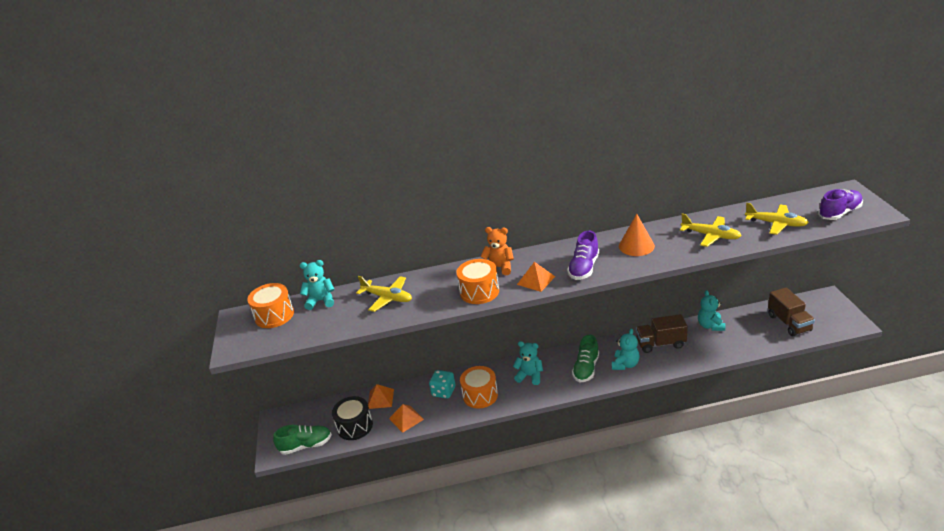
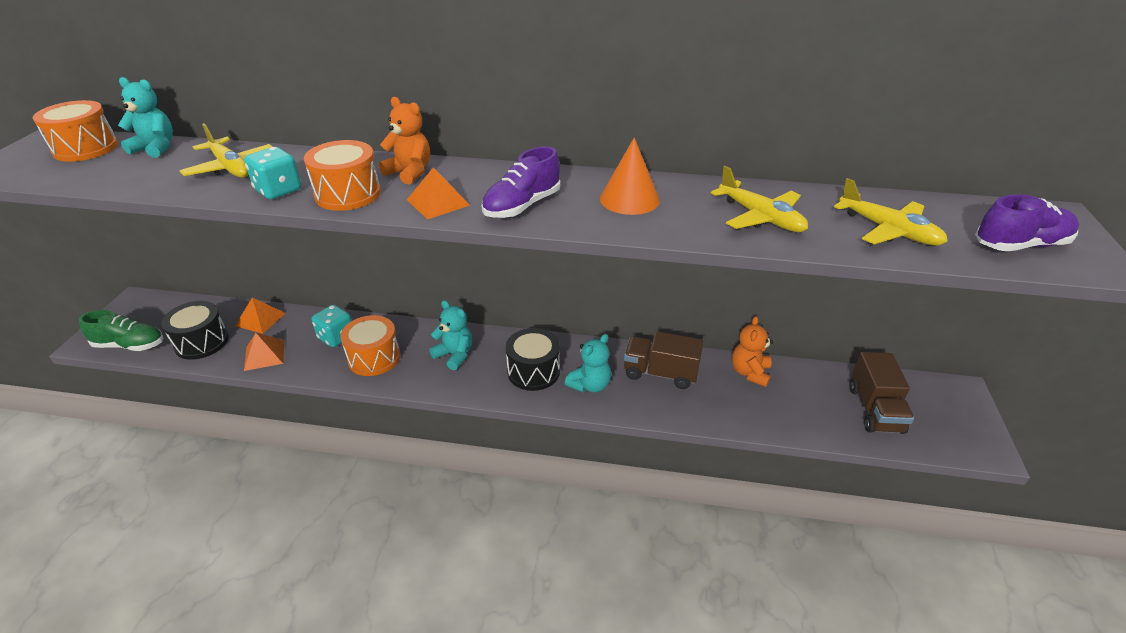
camera: 15 degrees right, 5 degrees up
green shoe [572,335,599,382] -> black drum [506,328,560,391]
turquoise teddy bear [698,290,725,331] -> orange teddy bear [732,316,773,387]
none -> turquoise dice [244,147,301,199]

